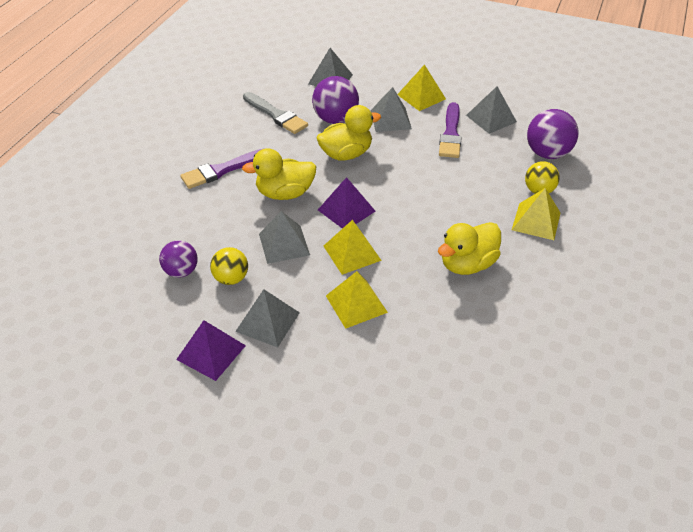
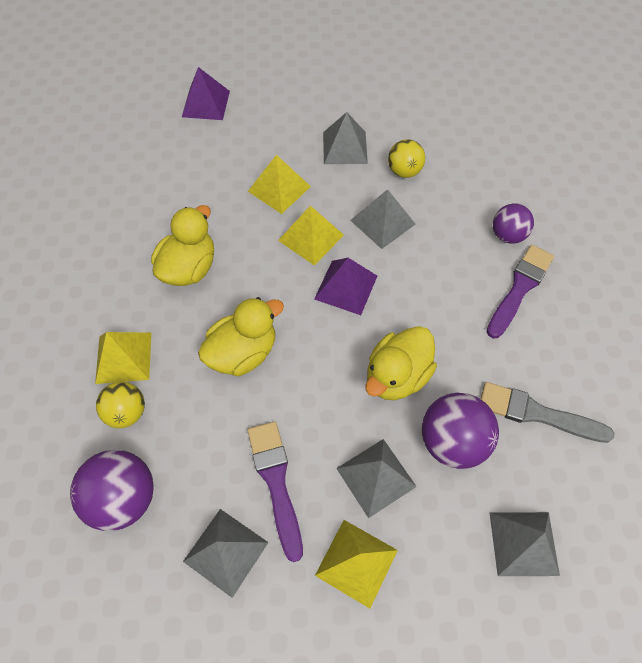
camera: 155 degrees right, 15 degrees up
purple ball [159,240,198,278] -> purple ball moved to [493,204,534,244]
purple pyramid [176,320,246,381] -> purple pyramid moved to [182,67,230,120]
yellow duck [242,148,317,200] -> yellow duck moved to [198,297,284,376]

